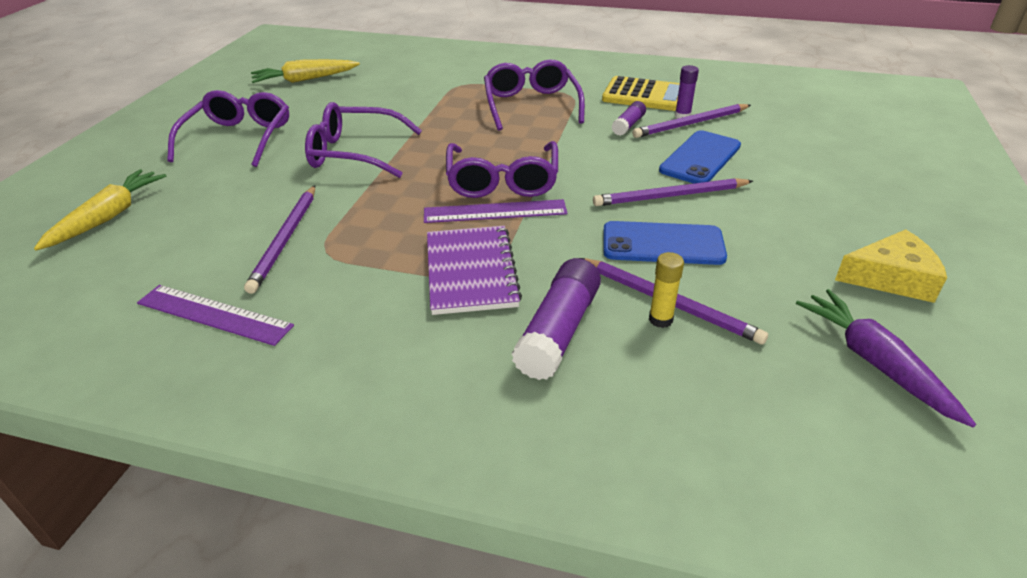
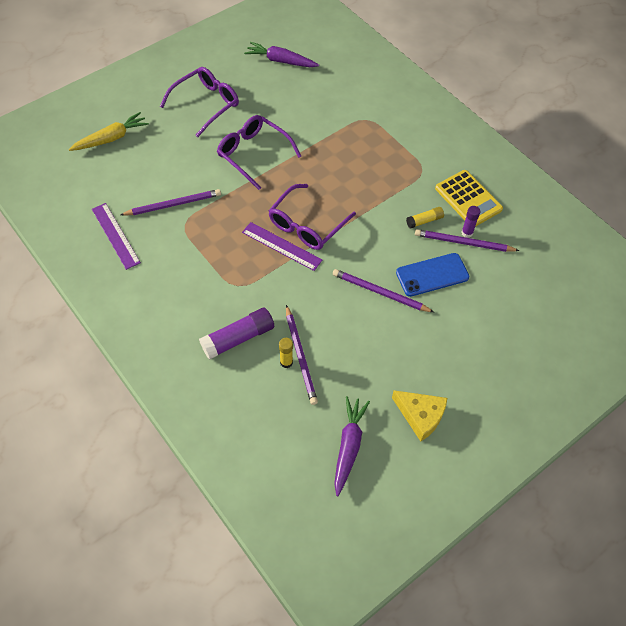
camera: 35 degrees right, 20 degrees up
purple pencil [244,185,315,294] -> purple pencil turned 150 degrees counterclockwise [120,189,221,215]
yellow carrot [251,59,360,83] -> purple carrot [244,42,319,67]
purple notebook [427,226,522,315] -> none
purple glasses [484,59,585,131] -> none
blue phone [604,221,727,265] -> none
purple glue stick [612,101,646,136] -> yellow glue stick [406,207,444,228]

